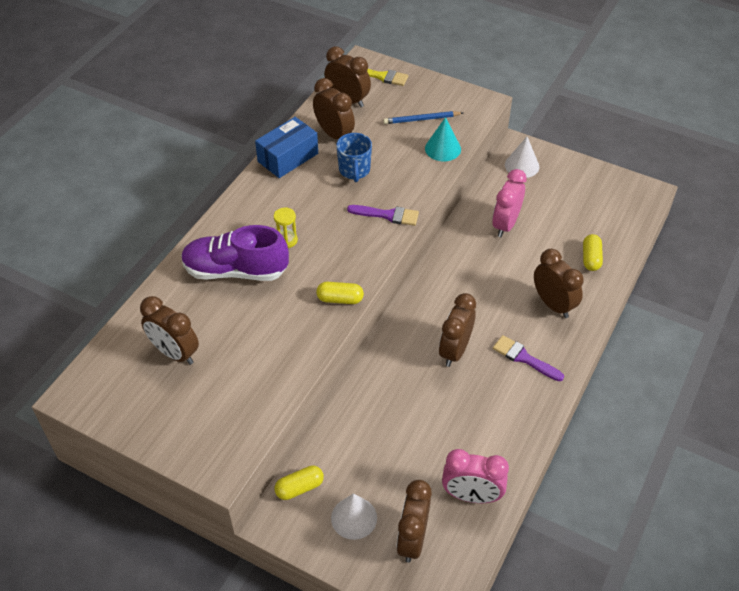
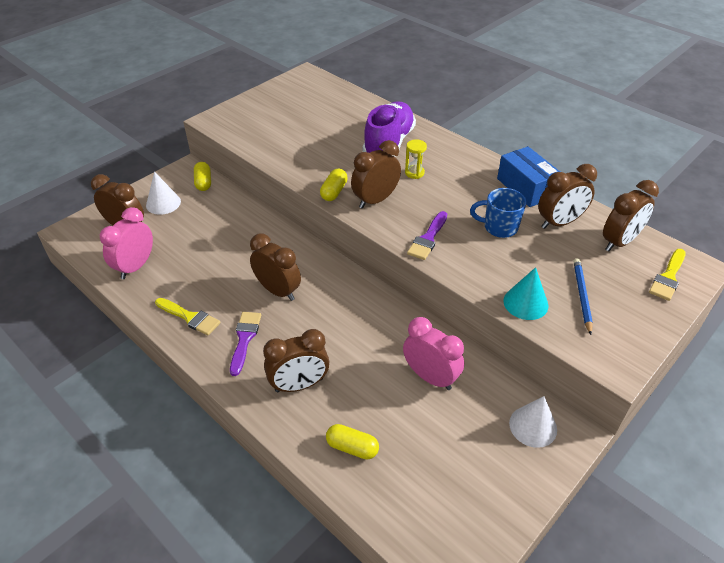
camera: 105 degrees right, 5 degrees down
brown clock [140,296,199,365] -> brown clock moved to [351,140,401,209]
purple brush [493,335,564,381] -> purple brush turned 45 degrees counterclockwise [230,312,261,376]
none -> yellow brush [155,298,221,335]

